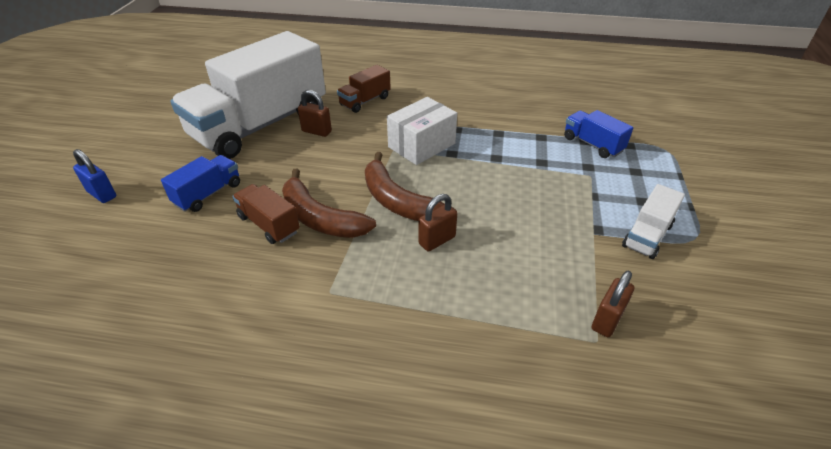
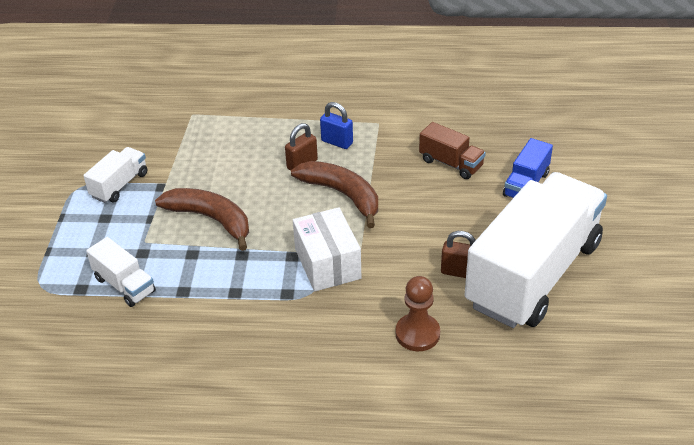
camera: 175 degrees right, 0 degrees up
blue padlock [73,149,117,203] -> blue padlock moved to [320,102,353,149]
brown banana [282,169,376,238] -> brown banana moved to [155,188,249,251]
brown truck [337,65,391,113] -> brown pawn [396,276,440,351]
white box [387,97,457,165] -> white box turned 60 degrees counterclockwise [293,207,361,291]
blue truck [564,110,633,158] -> white truck [86,237,156,307]
brown padlock [592,271,634,337] -> none

